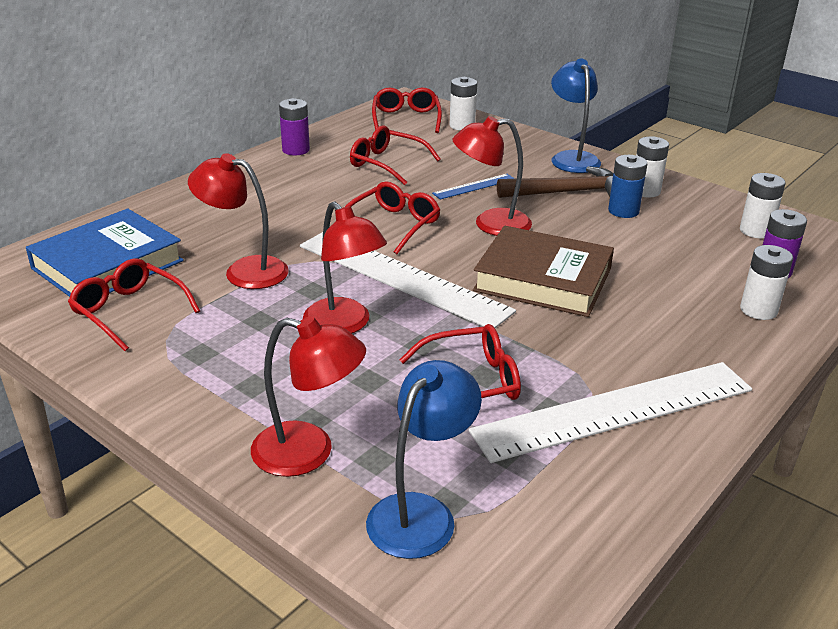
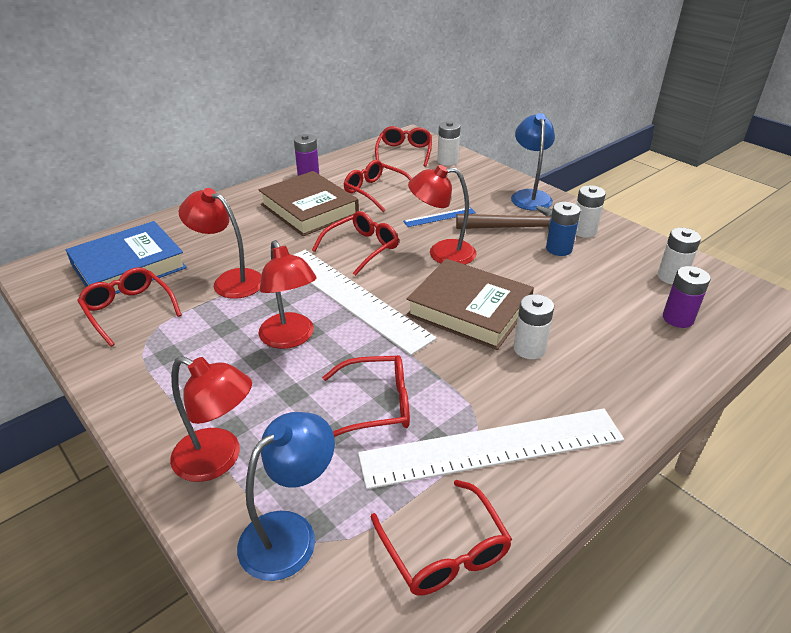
camera: 10 degrees right, 5 degrees up
white battery [740,245,793,320] -> white battery moved to [513,294,554,359]
none -> brown book [259,171,359,236]
none -> red glasses [371,480,512,596]

